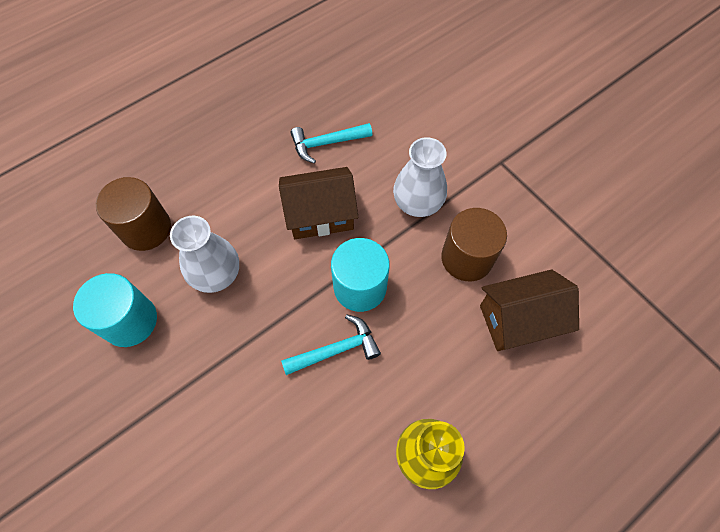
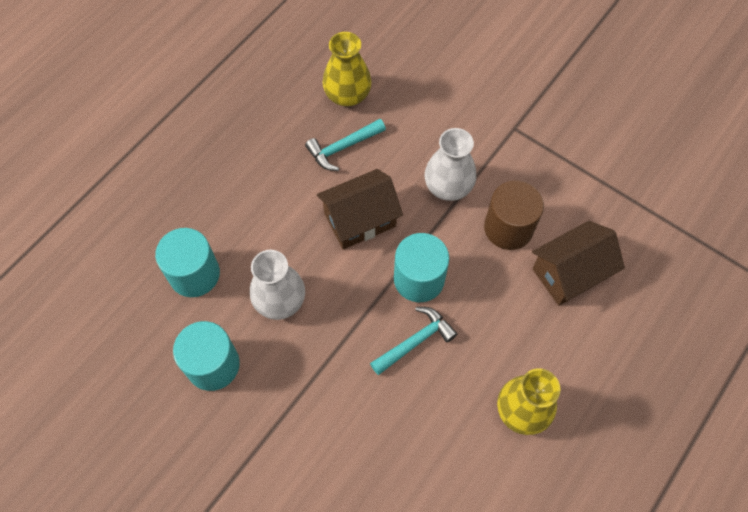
camera: 15 degrees left, 0 degrees up
brown cylinder [96,177,171,251] -> turquoise cylinder [155,228,220,297]
none -> yellow vase [322,32,372,107]

